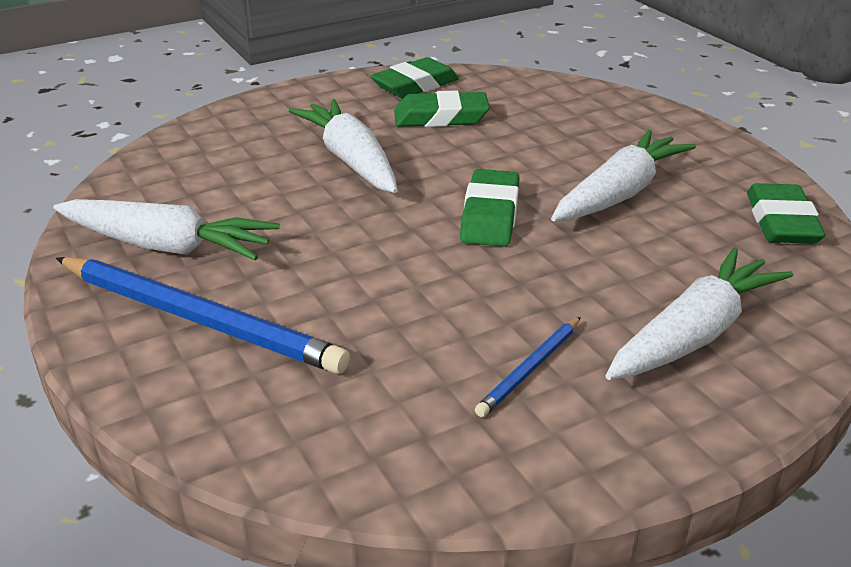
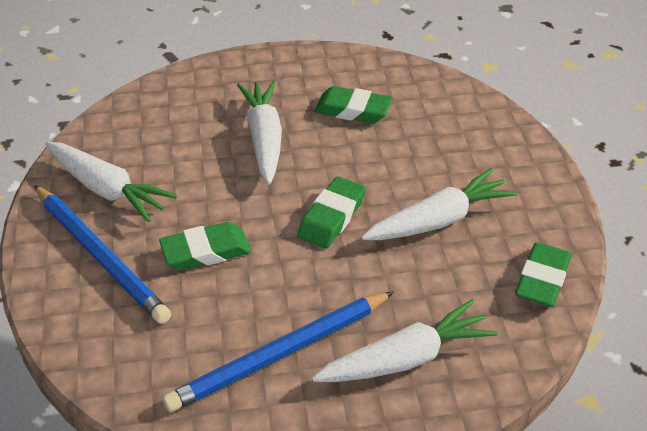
camera: 20 degrees right, 10 degrees up
green eraser [370,57,459,98] -> green eraser moved to [159,222,251,270]
blue pencil [475,317,581,417] -> blue pencil [163,291,394,412], size x2.10

